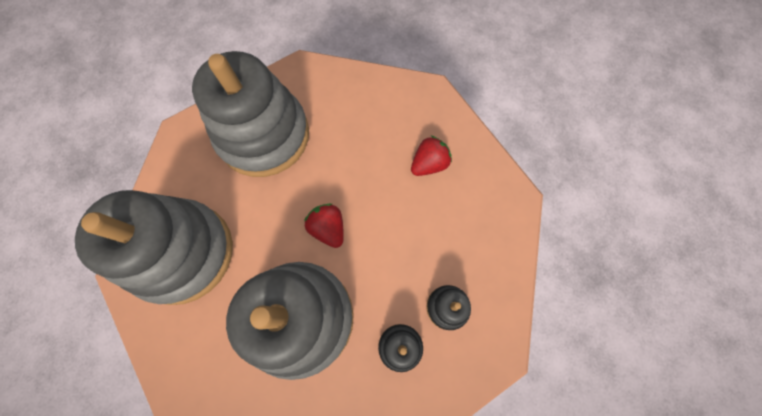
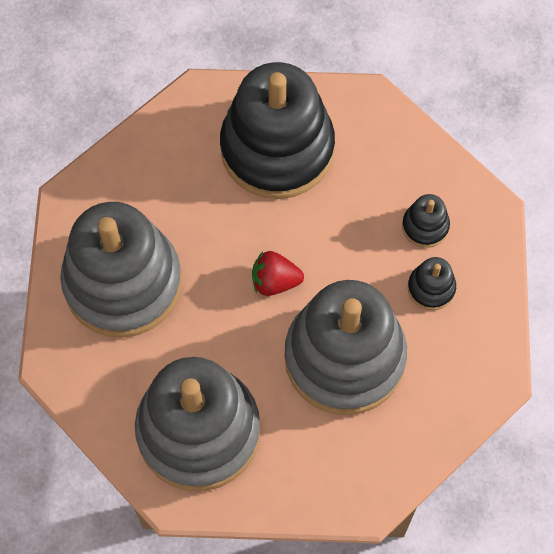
camera: 55 degrees left, 5 degrees down
red strawberry [411,135,452,176] -> black stacking toy [220,62,335,199]

